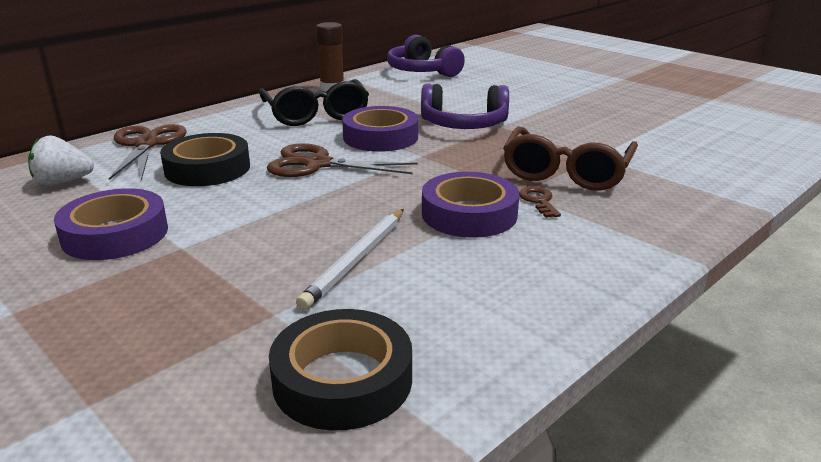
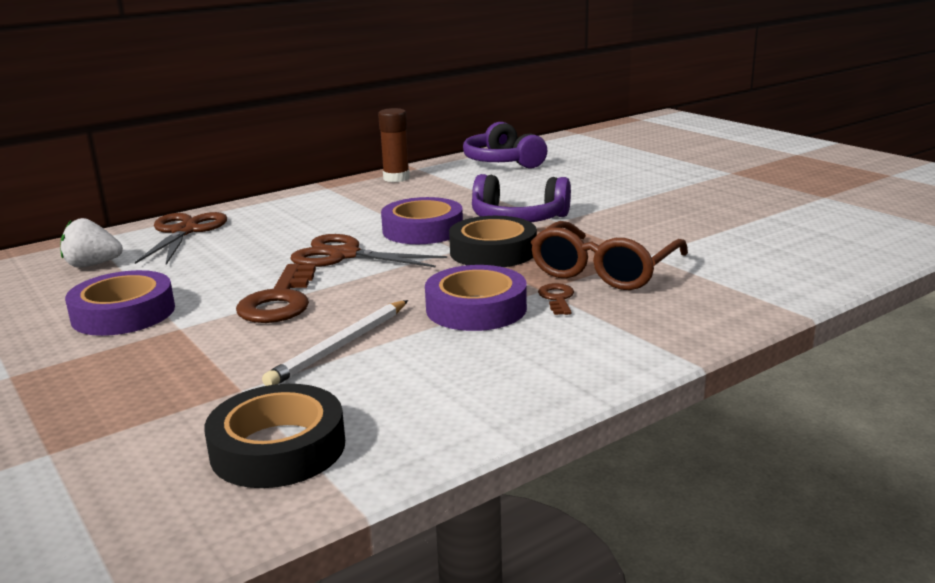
camera: 10 degrees right, 5 degrees down
black tape [160,133,250,186] -> black tape moved to [449,216,537,267]
black glasses [259,79,369,126] -> none
none -> brown key [236,264,316,323]

